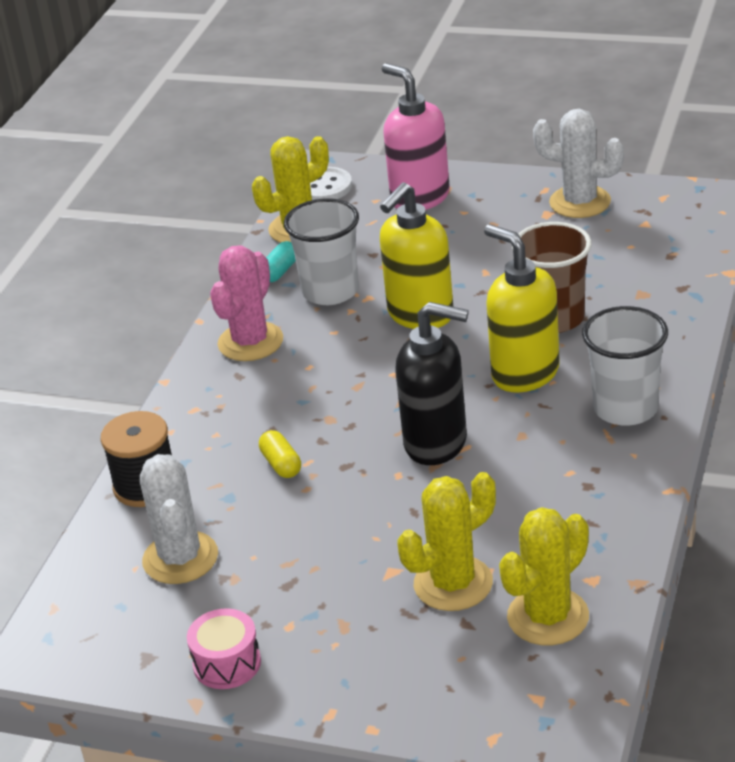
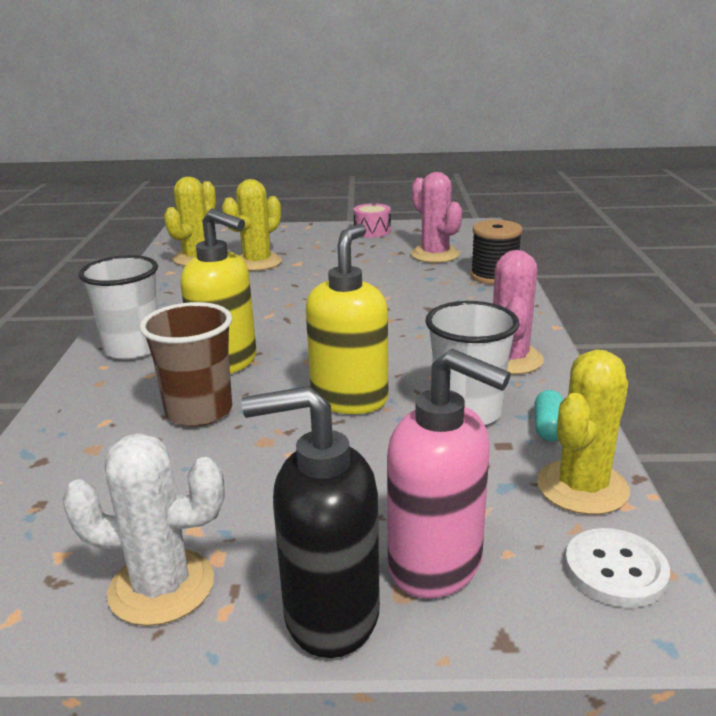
camera: 160 degrees right, 10 degrees down
white cactus [140,454,218,584] -> pink cactus [411,172,462,263]
yellow capsule [259,430,301,478] -> none
black soap dispenser [395,302,469,465] -> black soap dispenser moved to [242,386,380,658]

